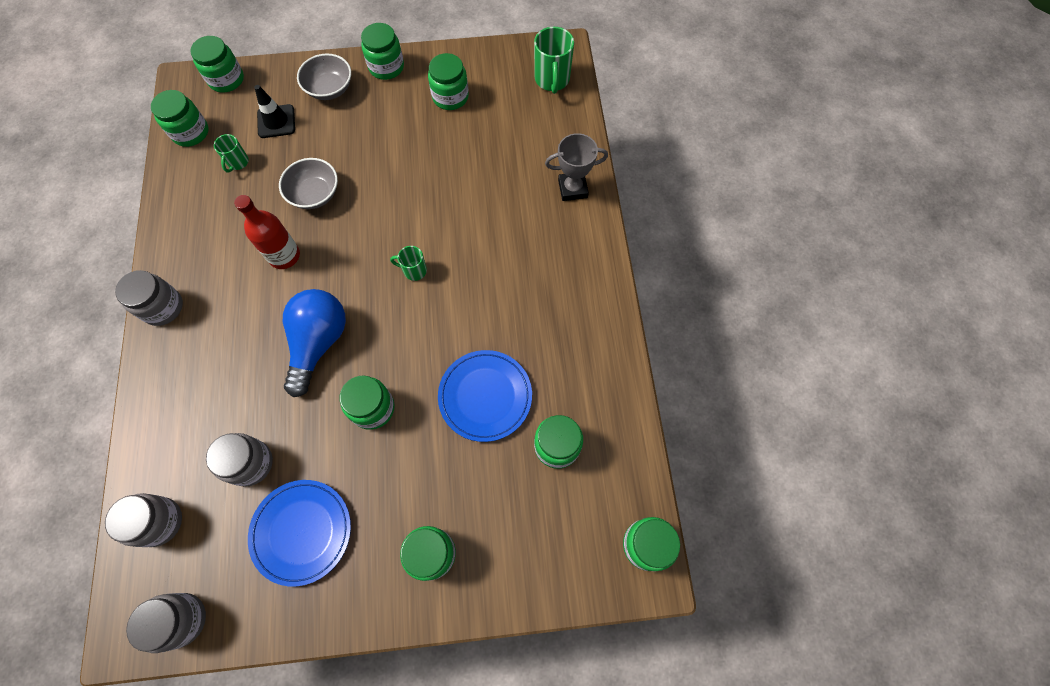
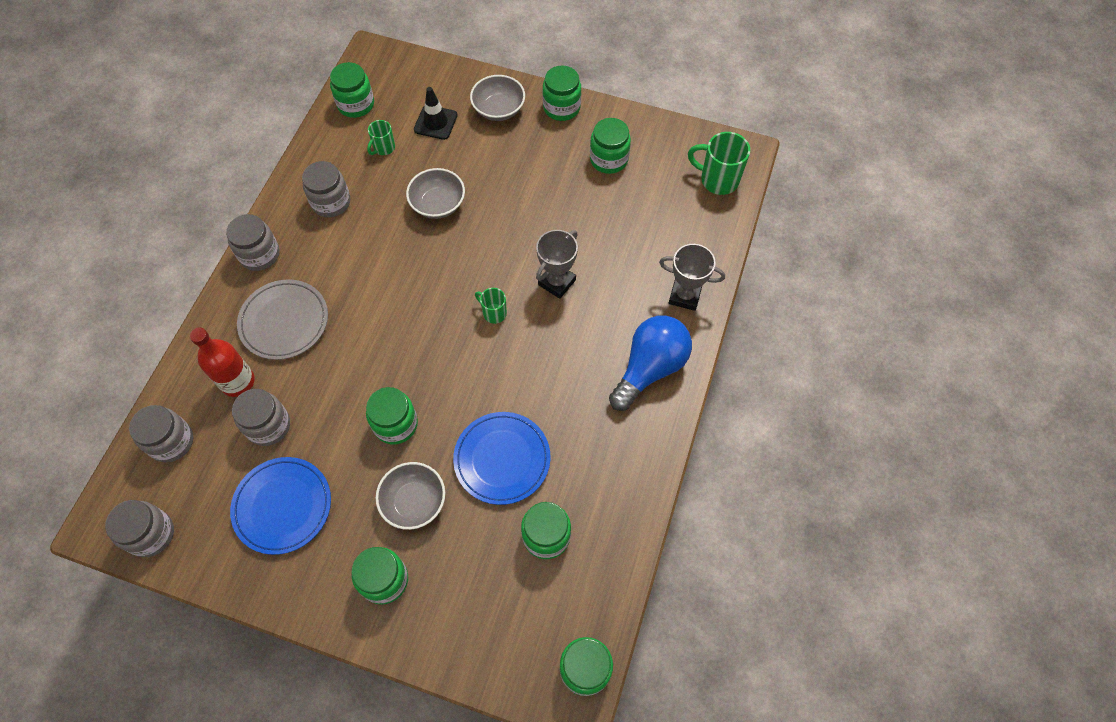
camera: 25 degrees right, 5 degrees down
green jar [190,36,244,93] -> none
red bottle [234,195,300,269] -> red bottle moved to [190,327,255,397]
blue light bulb [283,289,346,397] -> blue light bulb moved to [609,315,692,411]
green mug [534,27,574,94] -> green mug turned 90 degrees clockwise [688,132,750,195]
none -> grey plate [237,279,328,360]
none -> grey jar [302,161,350,217]
none -> grey bowl [376,462,445,530]
none -> grey trophy [536,230,578,299]

